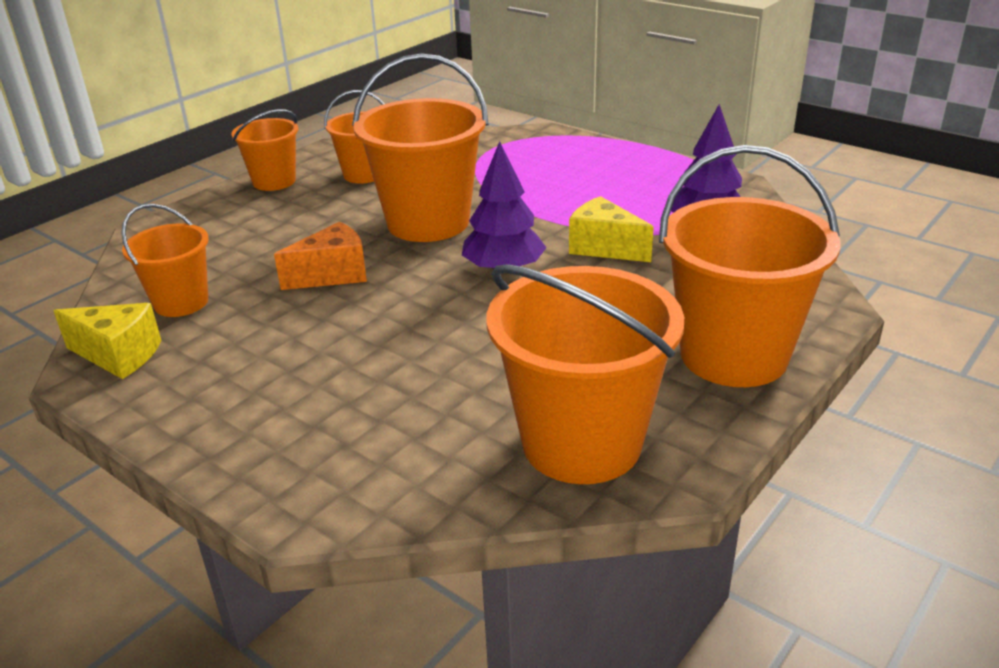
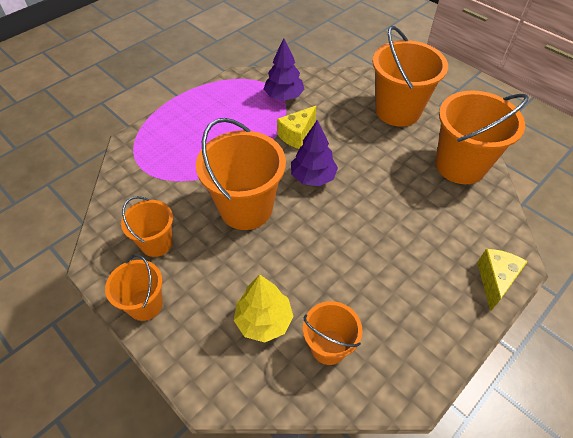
camera: 85 degrees left, 20 degrees up
yellow cheese [54,303,162,379] -> yellow cheese moved to [477,249,528,312]
orange cheese [274,221,367,290] -> none
none -> yellow tree [234,275,293,342]

